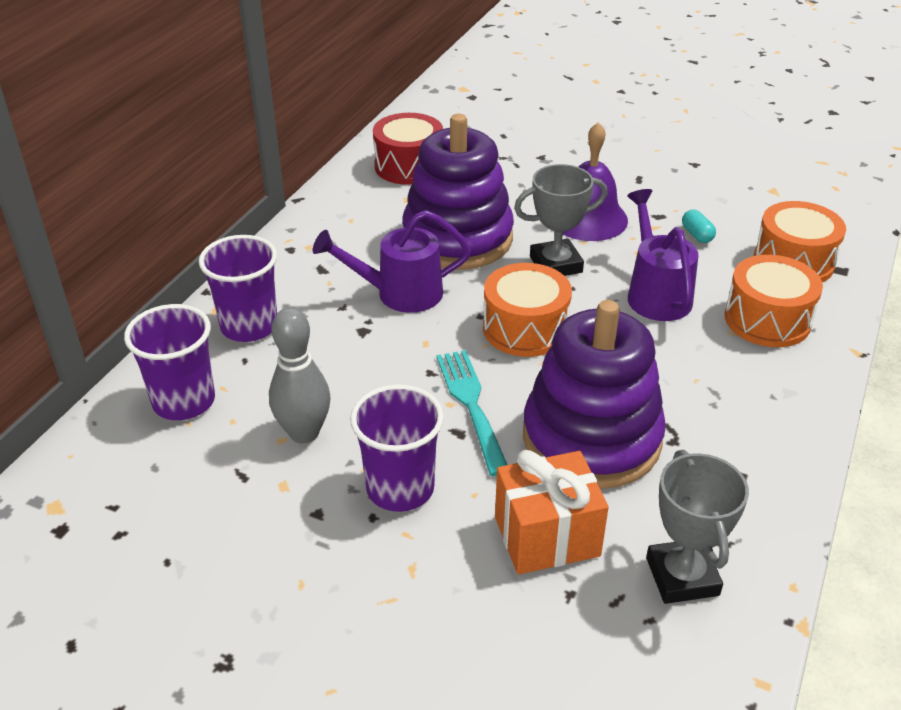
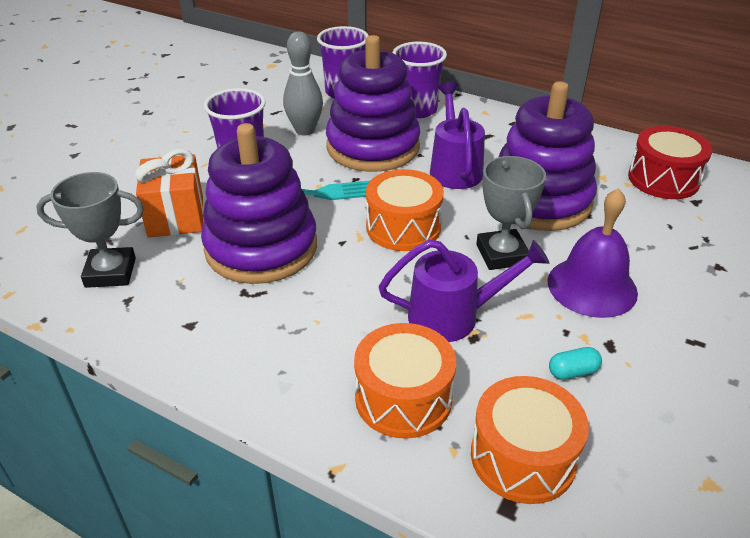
camera: 95 degrees right, 0 degrees up
none -> purple stacking toy [326,35,420,172]

